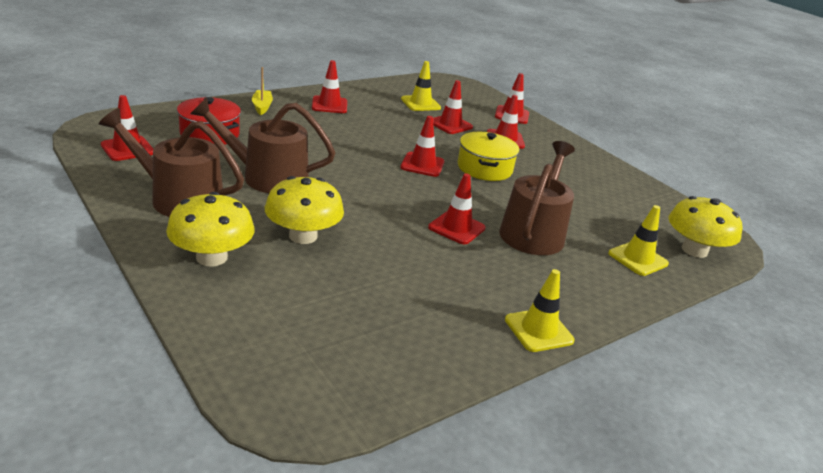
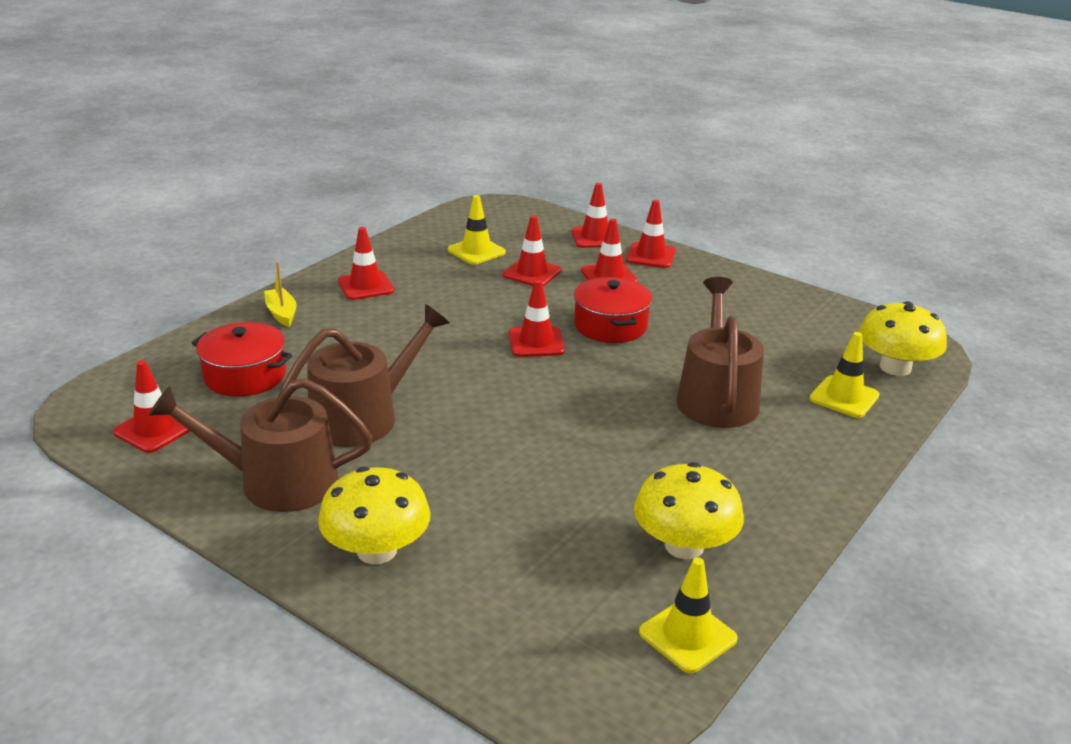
camera: 15 degrees left, 0 degrees up
brown watering can [190,98,335,193] -> brown watering can turned 150 degrees clockwise [279,304,450,447]
yellow mushroom [265,176,344,244] -> yellow mushroom moved to [634,462,744,559]
red traffic cone [428,174,486,245] -> red traffic cone moved to [626,200,676,268]
yellow pot [457,132,519,181] -> red pot [574,277,652,343]
yellow traffic cone [505,269,575,352] -> yellow traffic cone moved to [639,557,738,673]

